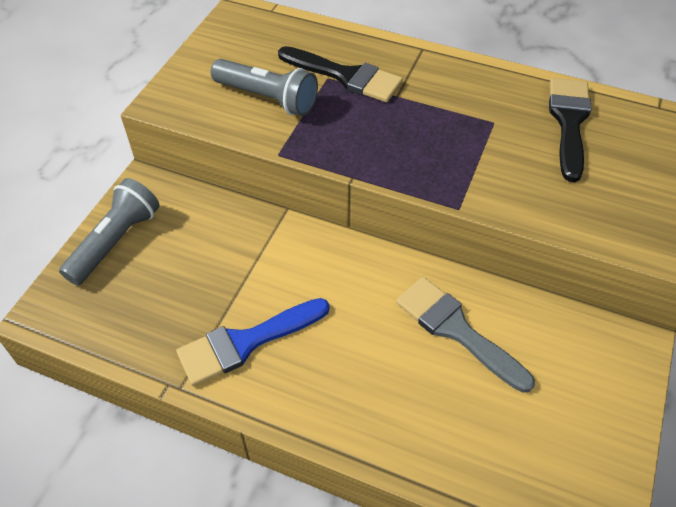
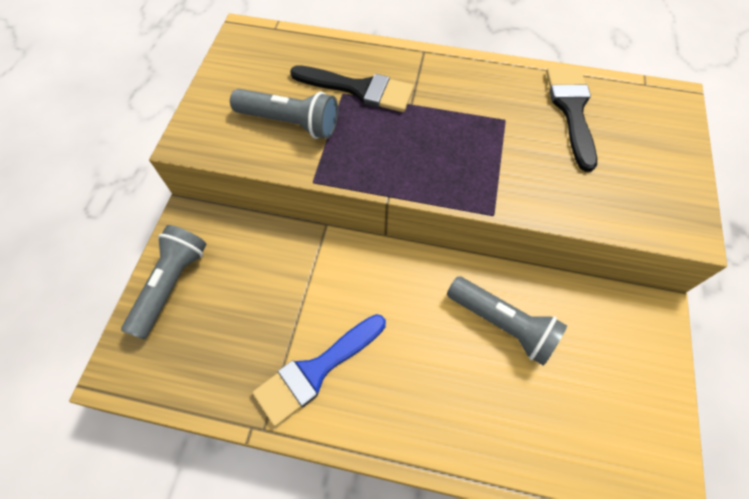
camera: 10 degrees left, 10 degrees up
grey brush [396,277,535,393] -> grey flashlight [447,276,567,366]

